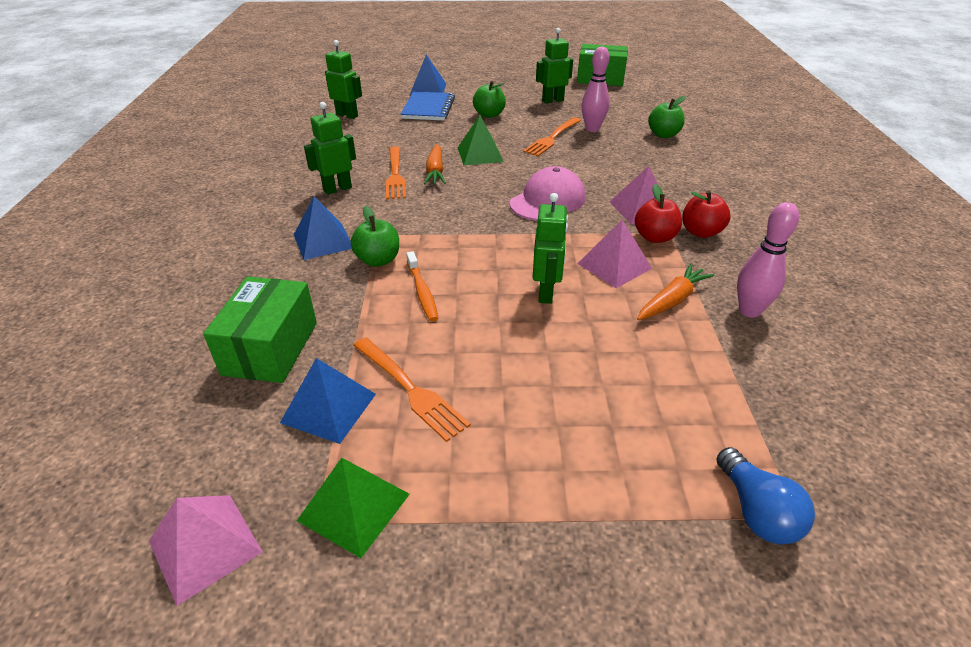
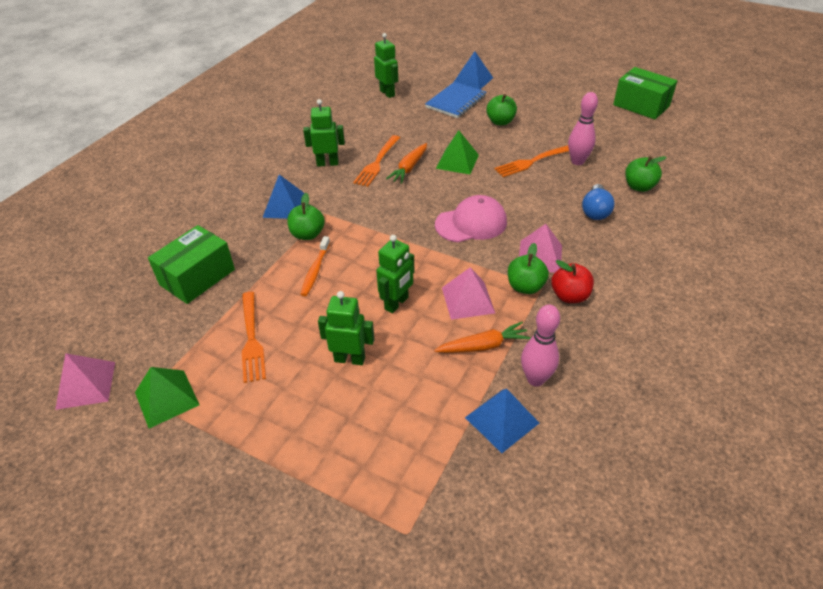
camera: 30 degrees right, 5 degrees up
blue pyramid [280,358,376,444] -> blue pyramid moved to [465,389,539,453]
green robot [536,28,573,103] -> green robot moved to [318,291,374,365]
red apple [635,184,682,243] -> green apple [508,243,549,294]
blue light bulb [717,447,815,544] -> blue light bulb moved to [582,184,615,220]

